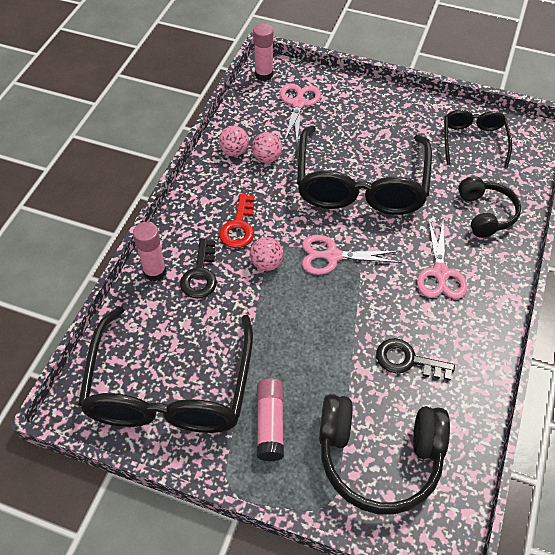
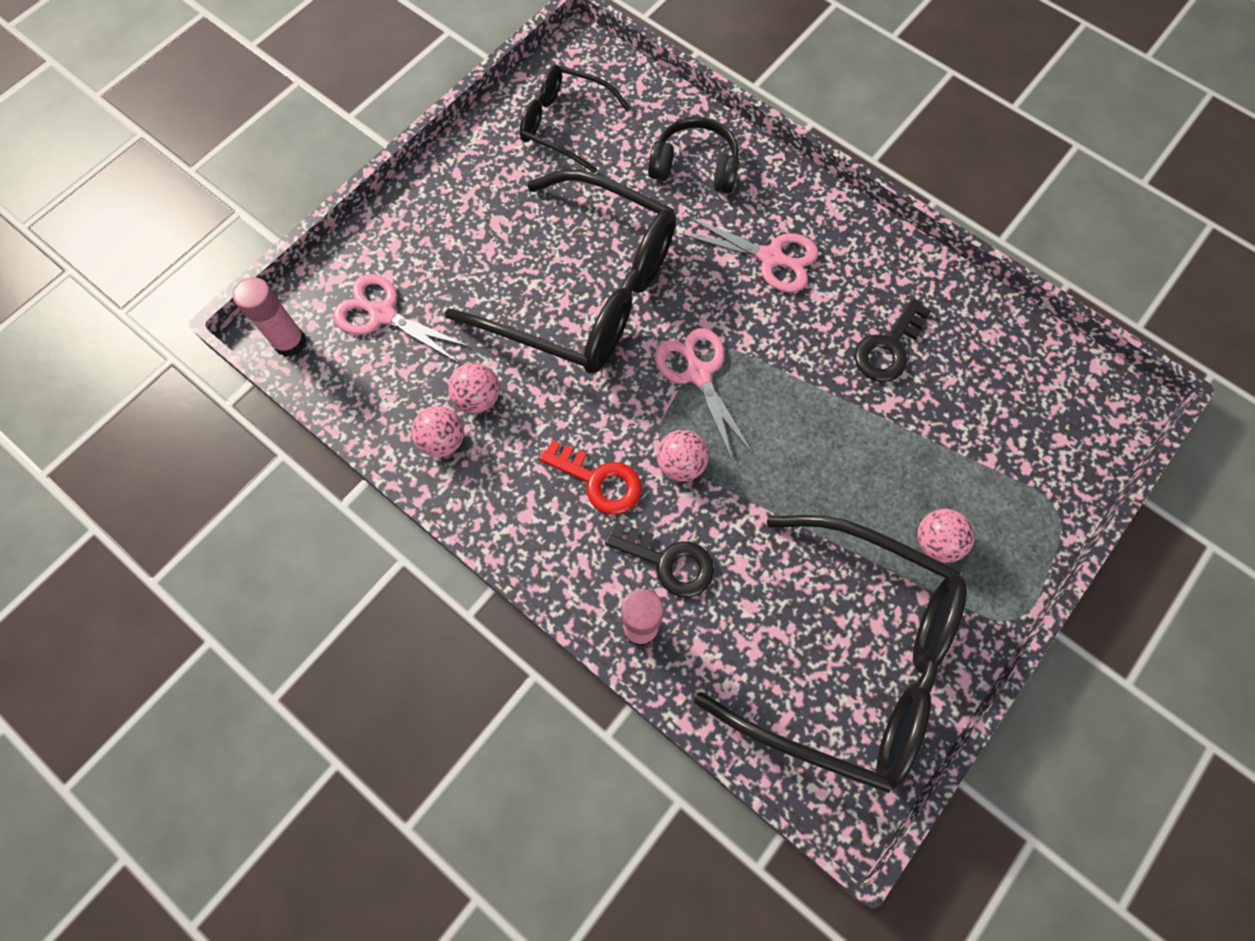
camera: 70 degrees left, 15 degrees up
pink glue stick [257,379,284,461] -> pink ball [917,509,975,562]
pink scissors [302,235,402,275] -> pink scissors turned 135 degrees clockwise [654,328,753,462]
black headphones [319,394,450,514] -> none

